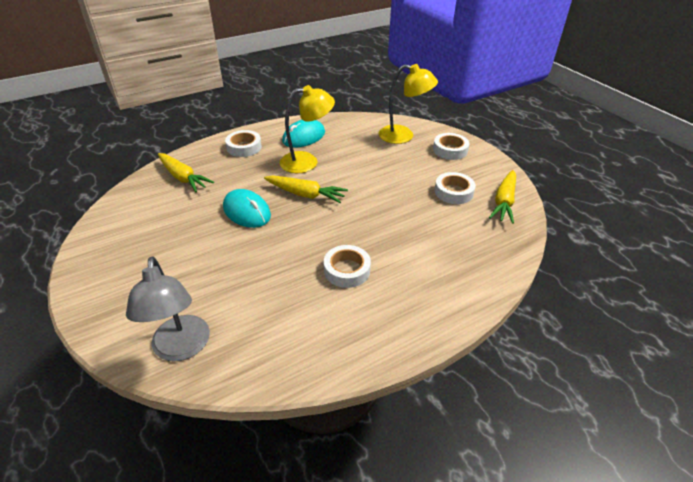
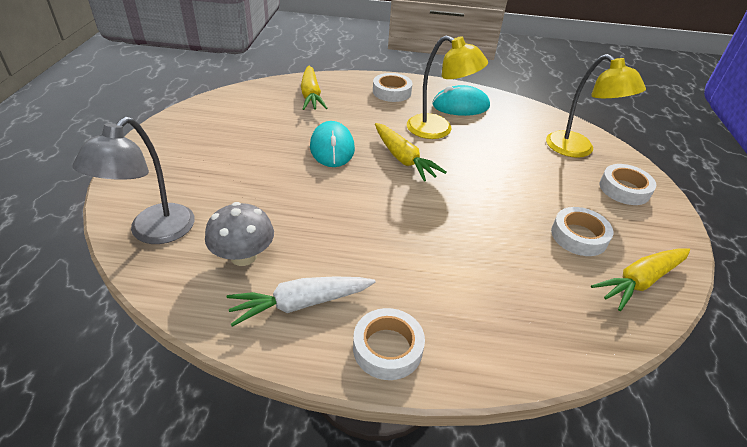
camera: 35 degrees right, 0 degrees up
white tape [324,245,371,288] -> white tape moved to [353,308,425,380]
none -> grey mushroom [205,202,274,266]
none -> white carrot [226,276,376,327]

